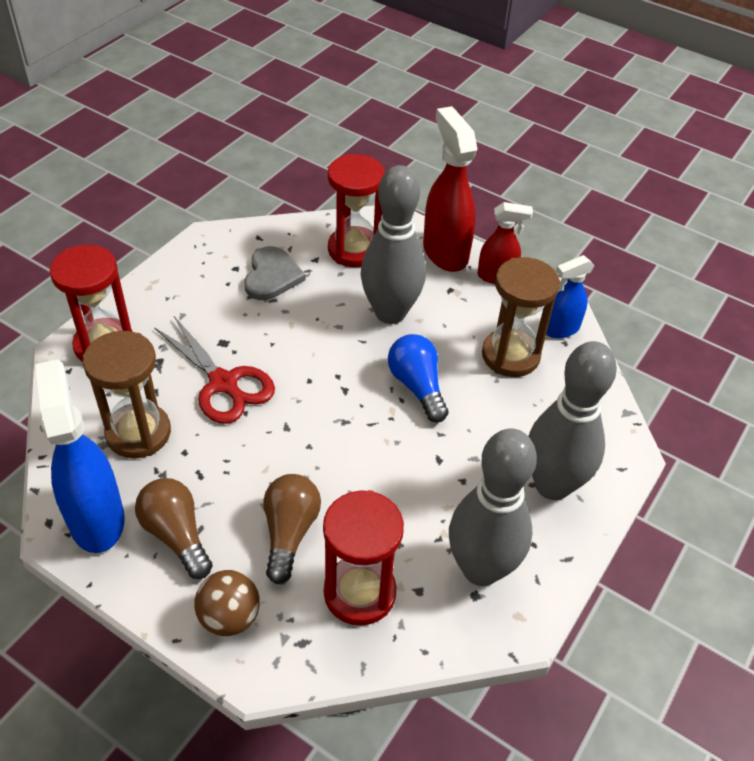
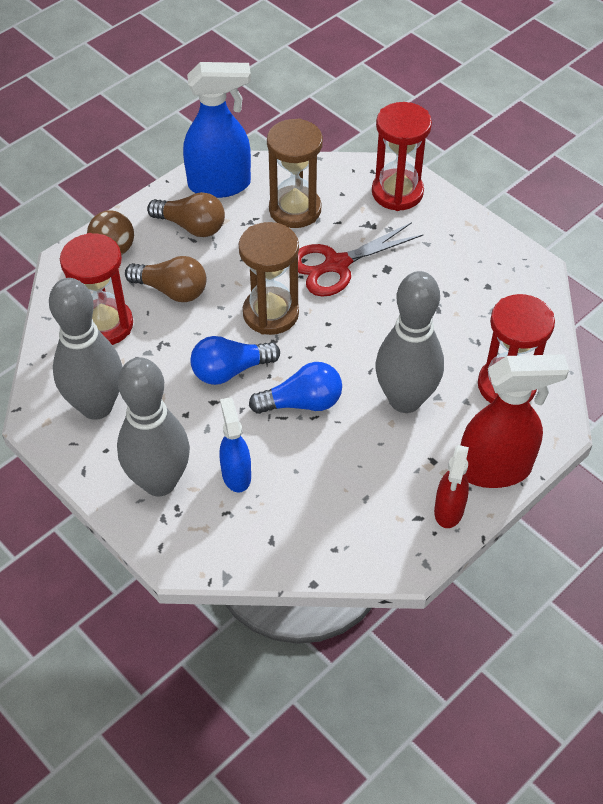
camera: 105 degrees right, 5 degrees up
brown light bulb [135,478,213,579] -> brown light bulb turned 45 degrees clockwise [147,192,225,237]
grey heart [244,246,306,300] -> none
brown hourglass [482,257,560,377] -> brown hourglass moved to [239,222,299,335]
blue spray bottle [546,255,595,338] -> blue spray bottle moved to [219,397,251,492]
none -> blue light bulb [190,336,280,385]

